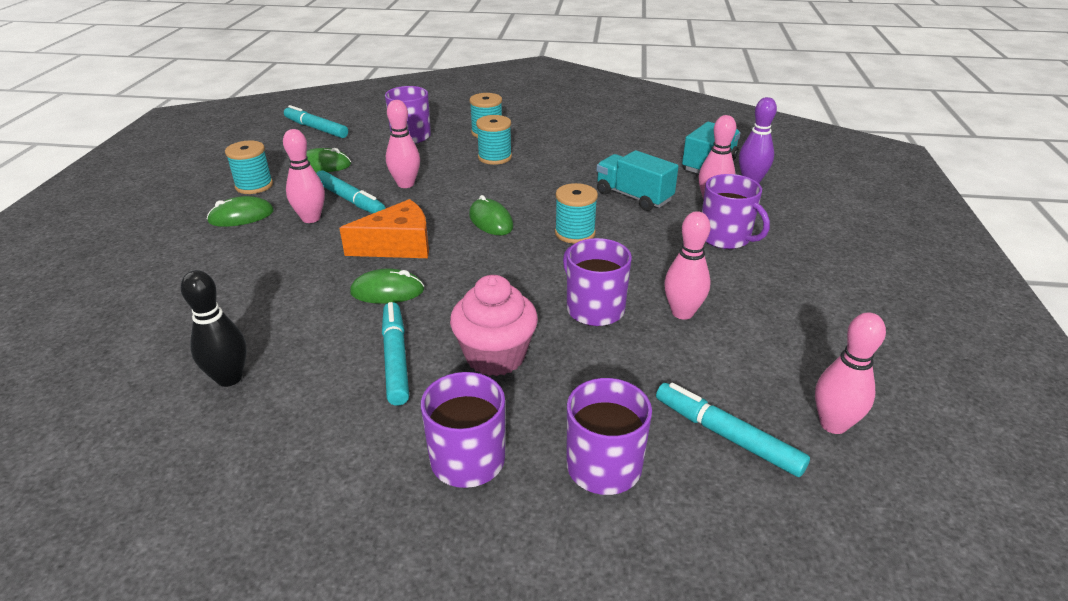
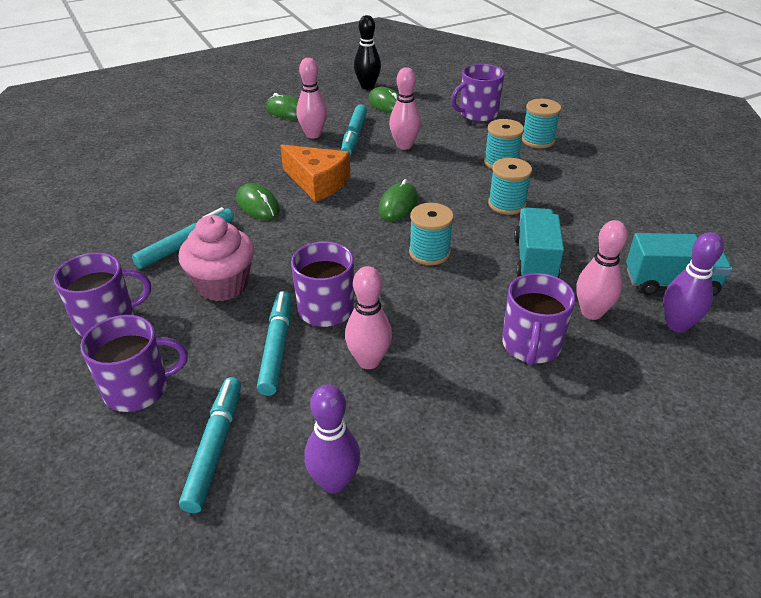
camera: 55 degrees right, 5 degrees up
black bowling pin [181,270,247,387] -> black bowling pin moved to [354,15,381,90]
turquoise spool [225,141,273,194] -> turquoise spool moved to [488,158,532,215]
turquoise marker [284,105,348,138] -> turquoise marker moved to [257,291,292,396]
pink bowling pin [815,313,886,434] -> none
none -> purple bowling pin [304,384,360,494]

